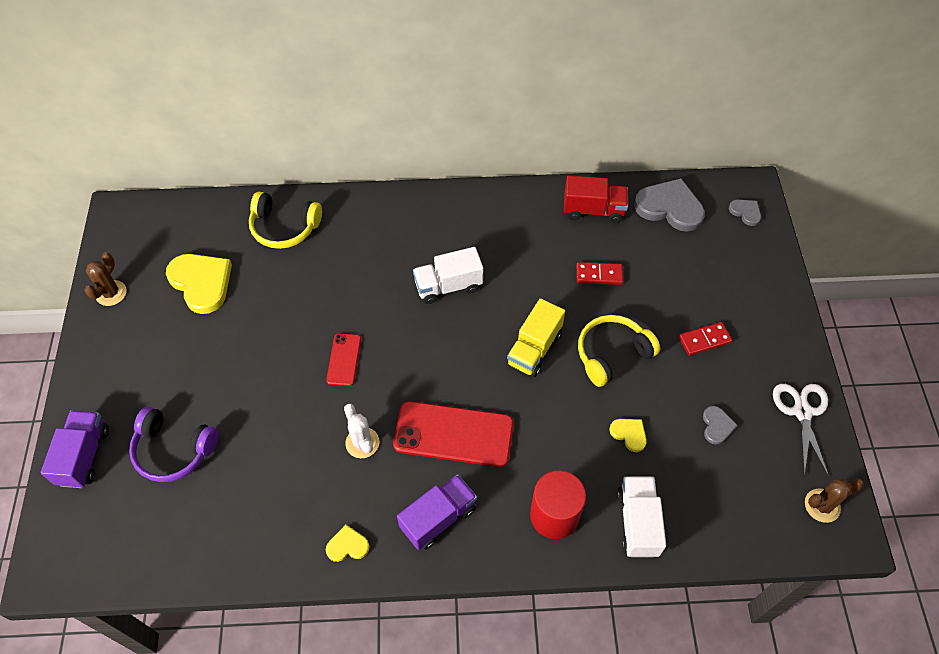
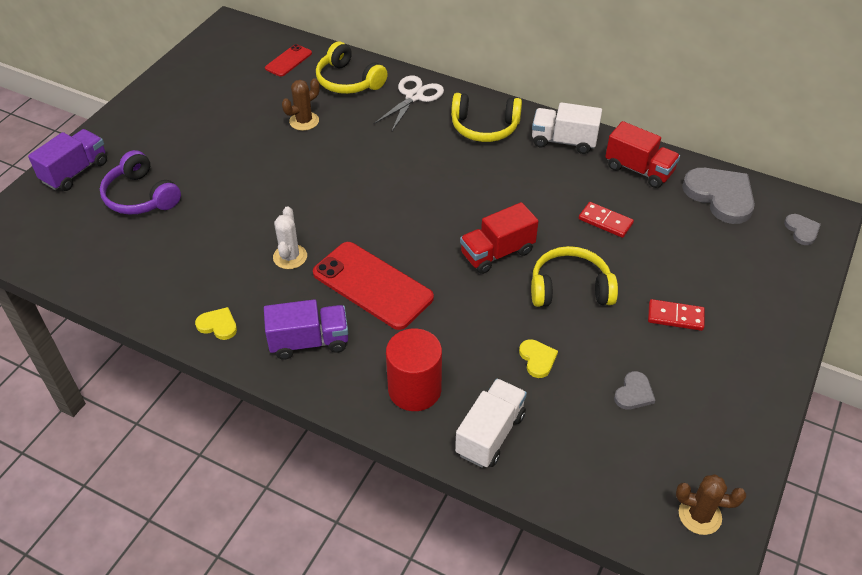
camera: 30 degrees right, 10 degrees down
brown cactus [84,252,127,306] -> brown cactus moved to [282,78,319,131]
yellow heart [166,254,232,314] -> none
red phone [326,333,361,386] -> red phone moved to [265,44,312,77]
white truck [413,247,483,304] -> white truck moved to [532,102,602,154]
yellow truck [506,298,565,377] -> red truck [460,202,539,274]
white scissors [773,384,829,477] -> white scissors moved to [373,75,444,131]
none -> yellow headphones [451,93,522,142]

